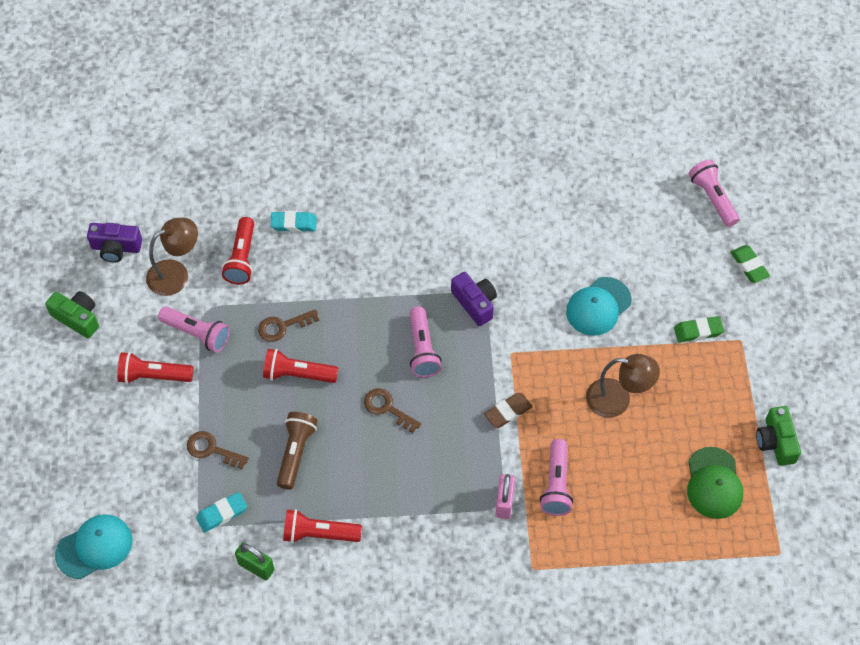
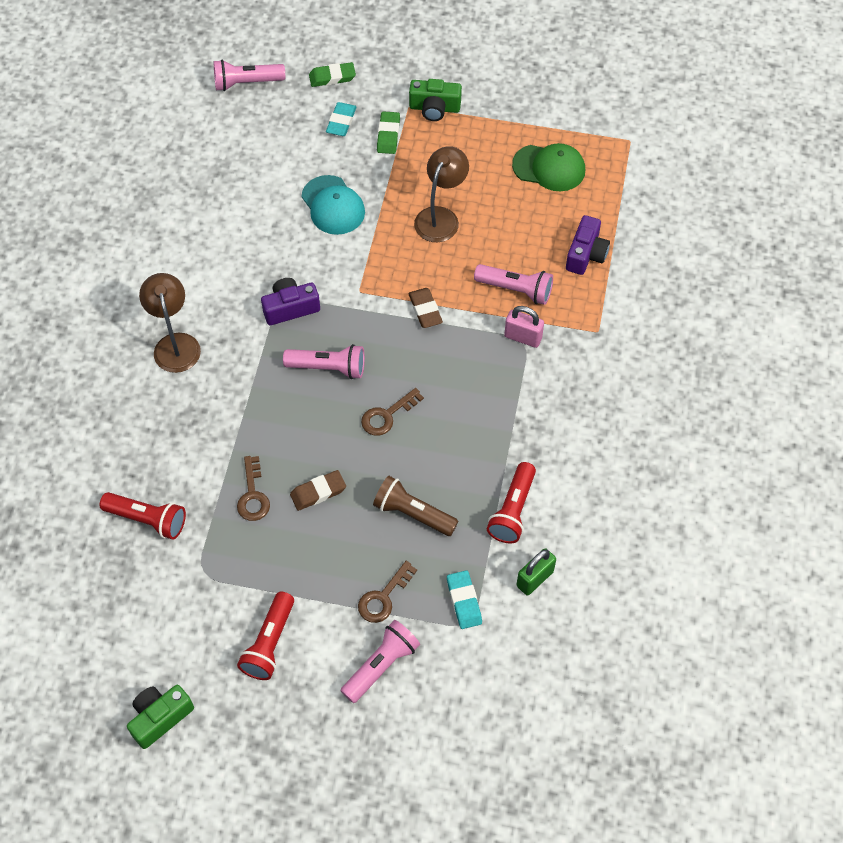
camera: 75 degrees left, 0 degrees up
turquoise cap [55,514,132,579] -> none
purple camera [87,223,142,263] -> purple camera moved to [566,215,610,275]
brown lamp [146,217,198,296] -> brown lamp moved to [139,273,201,373]
pink flashlight [158,306,230,352] -> pink flashlight moved to [340,620,420,703]
red flashlight [263,349,338,383] -> brown eraser [290,470,346,511]
turquoise eraser [271,211,317,232] -> turquoise eraser moved to [326,102,357,136]
green camera [756,406,801,466] -> green camera moved to [409,79,462,121]

